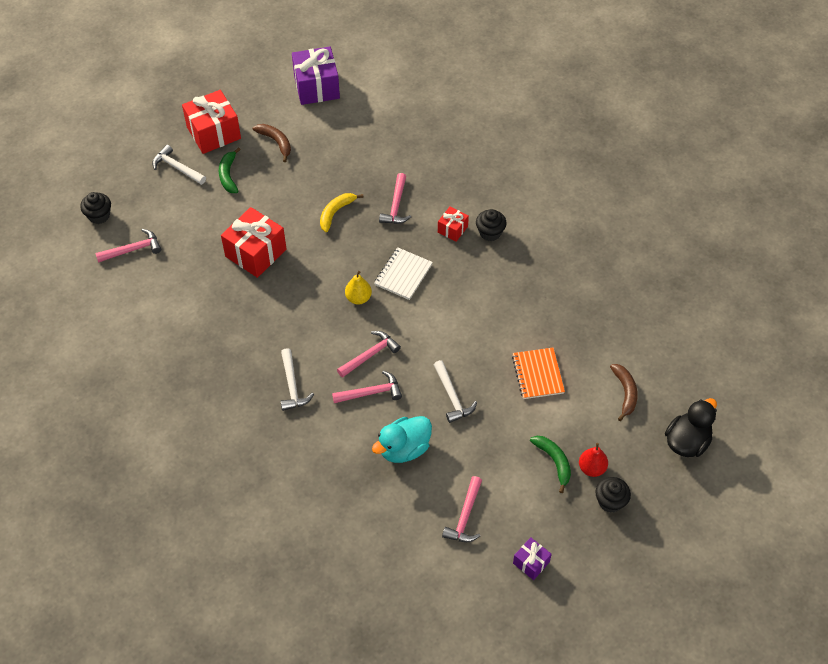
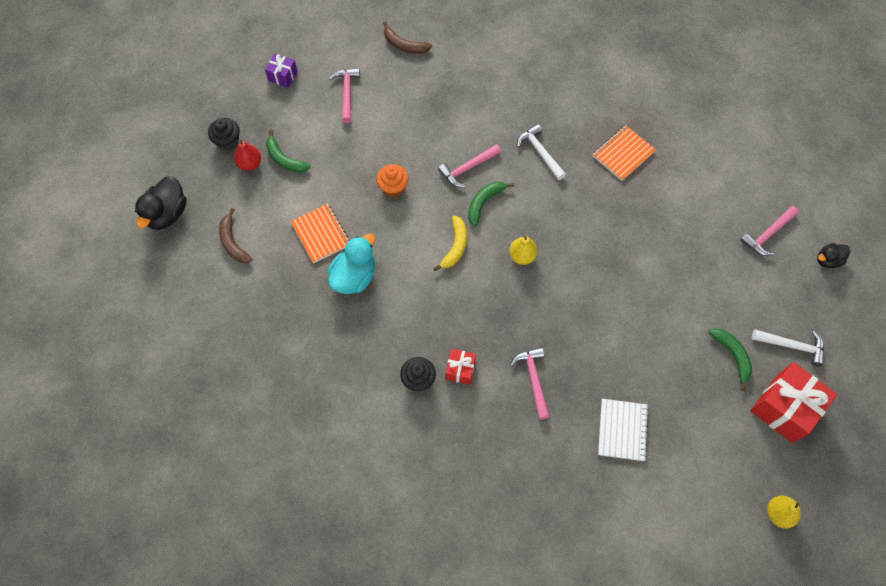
camera: 160 degrees right, 10 degrees up
black cupcake [80,192,111,224] -> black duck [817,243,851,268]
red gift [221,207,286,278] -> none
brown banana [252,124,291,162] -> brown banana moved to [383,21,432,54]
purple gift [292,46,340,105] -> none
yellow banana [320,193,363,232] -> yellow banana moved to [433,215,467,271]
pink hammer [337,331,401,378] -> green banana [468,182,514,227]
turquoise duck [372,416,432,463] -> turquoise duck moved to [327,233,375,294]
white notebook [374,247,433,300] -> white notebook moved to [598,399,649,461]
white hammer [434,360,477,423] -> orange cupcake [376,164,408,197]
none -> orange notebook [593,125,656,181]
none -> yellow pear [767,495,801,529]

